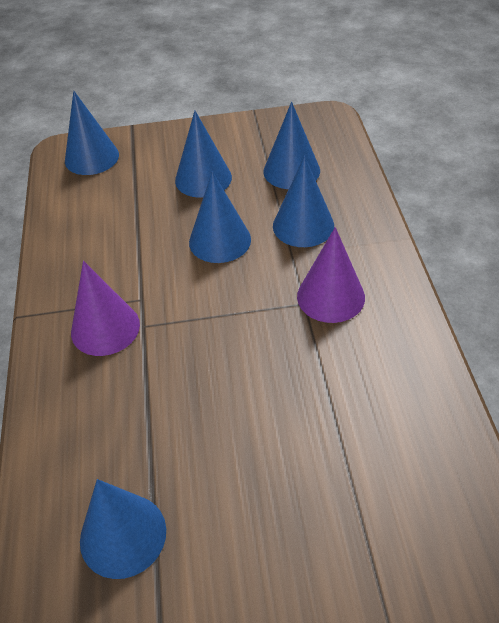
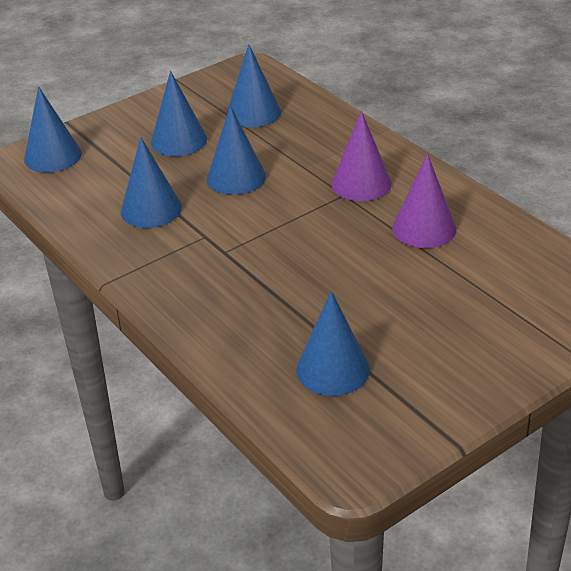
camera: 30 degrees left, 10 degrees down
purple cone [71,261,140,356] -> purple cone moved to [392,154,457,248]
blue cone [273,156,334,247] -> blue cone moved to [121,137,182,228]

